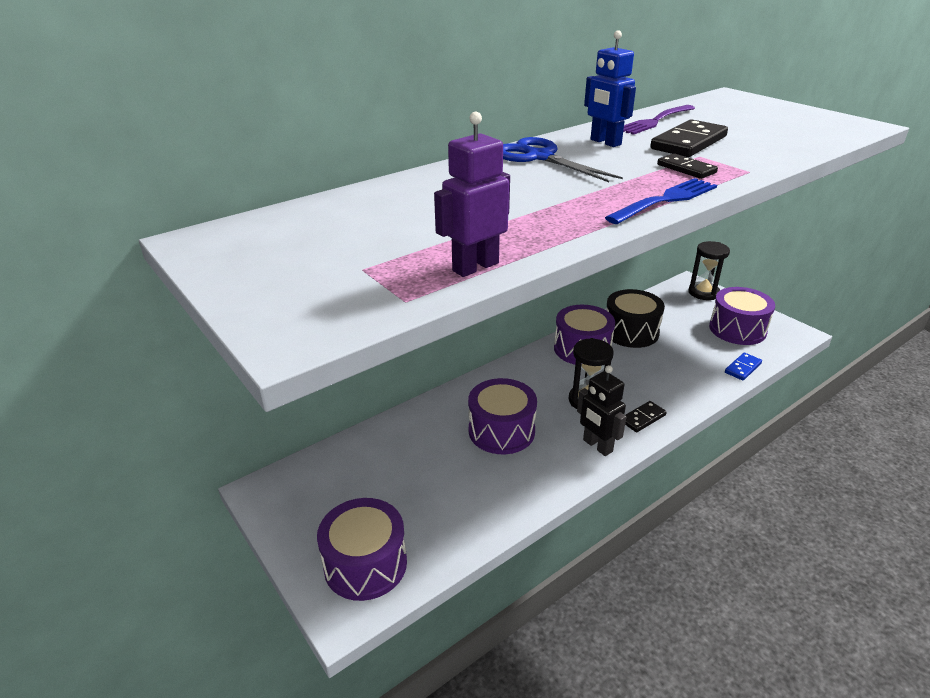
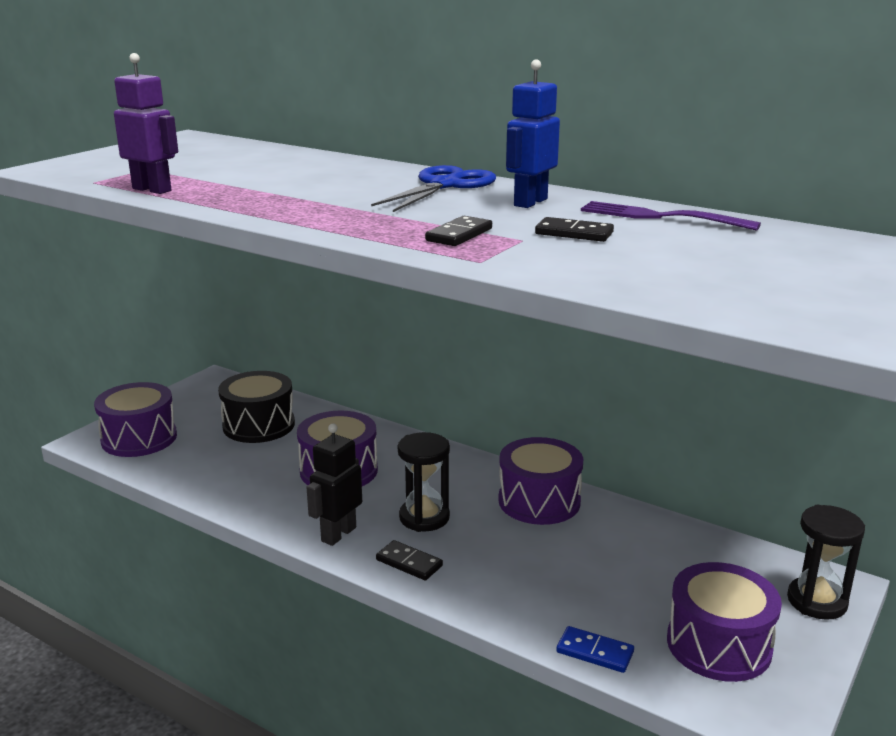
camera: 70 degrees right, 10 degrees down
blue fork [605,178,717,224] -> none
black drum [606,289,665,348] -> black drum moved to [218,371,295,443]
black domino [650,119,728,157] -> black domino [535,217,614,242], size x0.57

